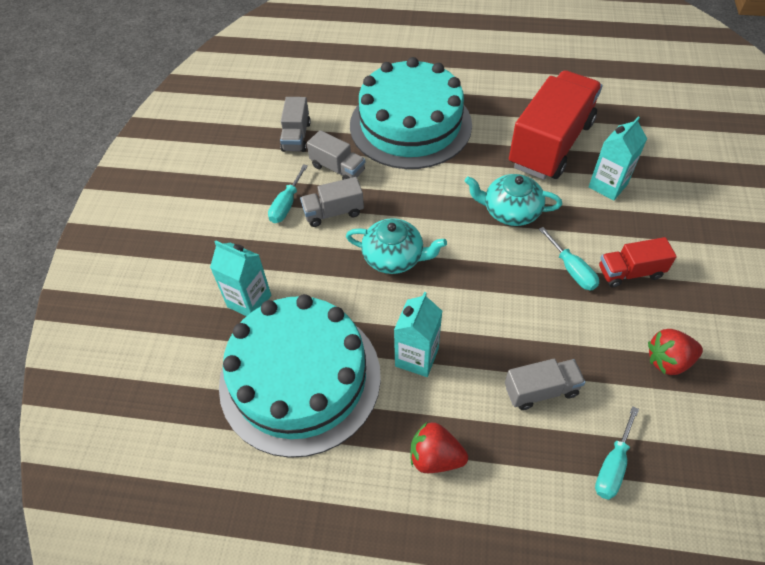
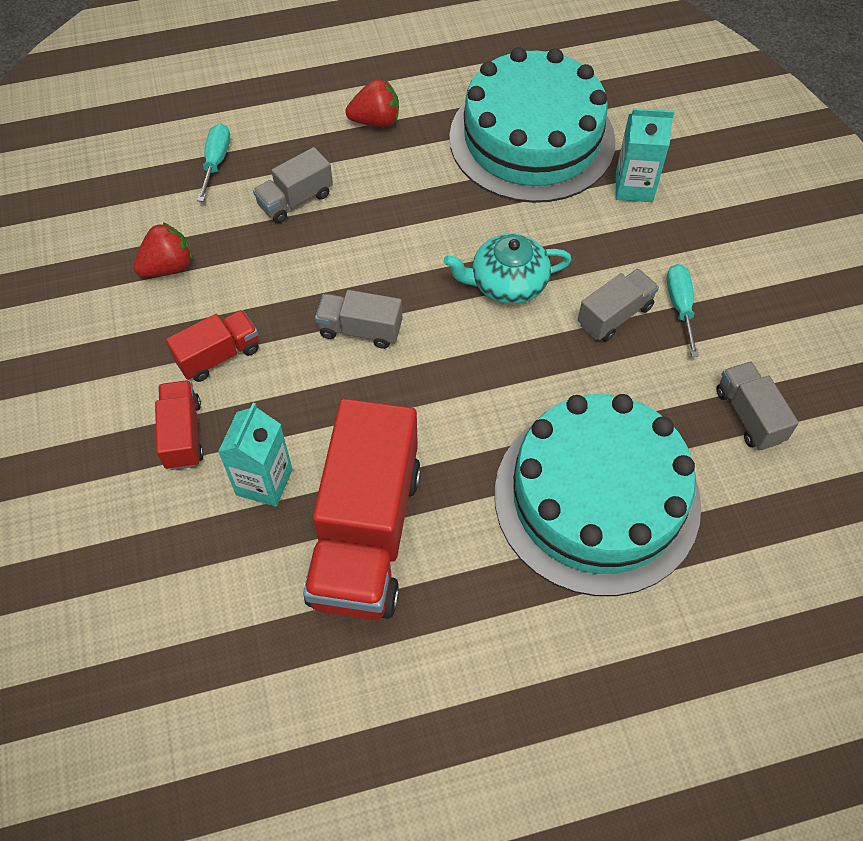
camera: 155 degrees right, 5 degrees up
grey truck [307,130,365,180] -> grey truck moved to [315,290,402,349]
turquoise carton [394,292,442,377] -> none
turquoise teapot [464,174,562,226] -> none
turquoise screwdriver [539,227,599,290] -> none
none -> red truck [155,380,204,470]

